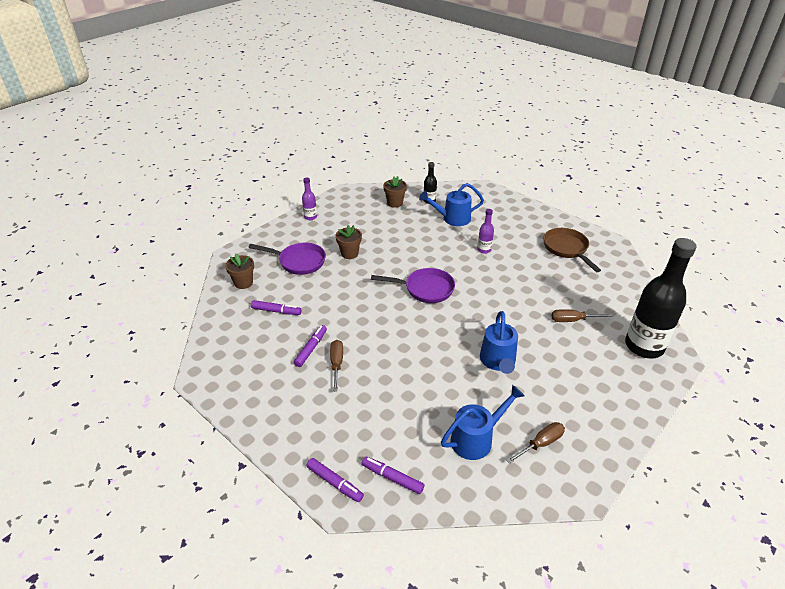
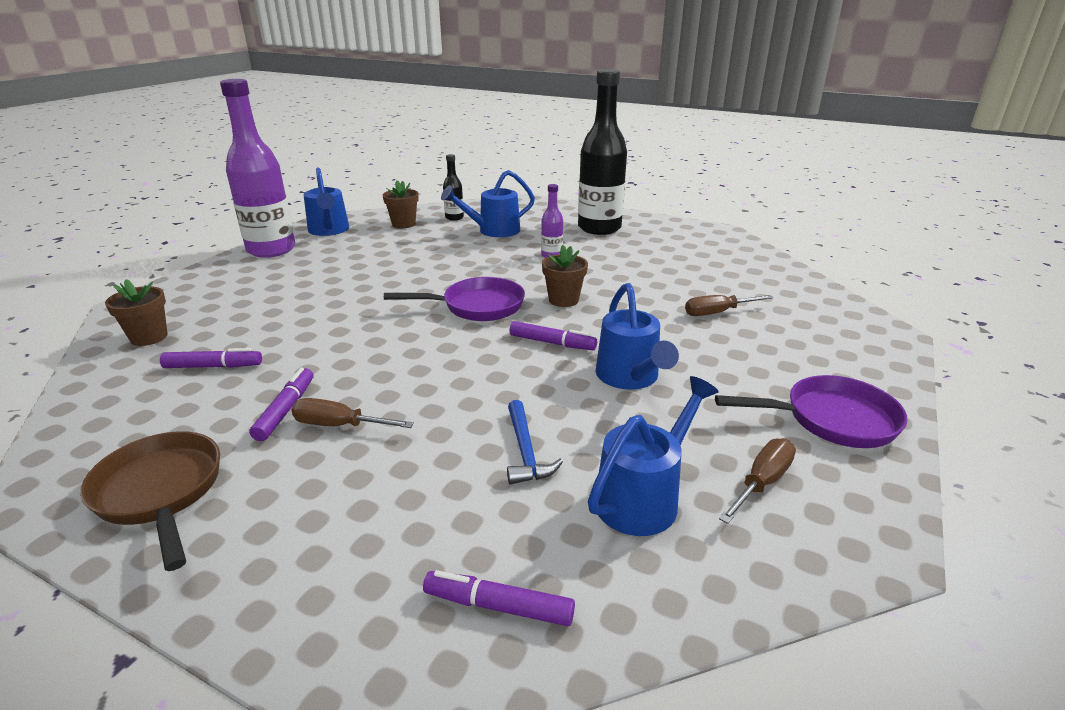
camera: 15 degrees left, 10 degrees down
purple pan [248,243,326,275] -> purple pan moved to [715,375,908,448]
purple bottle [302,178,317,220] -> purple bottle [220,79,296,258], size x2.26
purple marker [306,458,364,502] -> purple marker moved to [509,321,597,350]
brown screwdriver [330,340,343,392] -> brown screwdriver turned 60 degrees counterclockwise [291,398,414,428]
brown flower pot [335,225,362,259] -> brown flower pot moved to [542,245,588,307]
brown pan [543,228,601,272] -> brown pan moved to [80,431,220,571]
black bottle [625,238,697,358] -> black bottle moved to [578,69,627,235]
none -> blue watering can [304,167,349,236]
none -> blue hammer [507,400,563,484]

